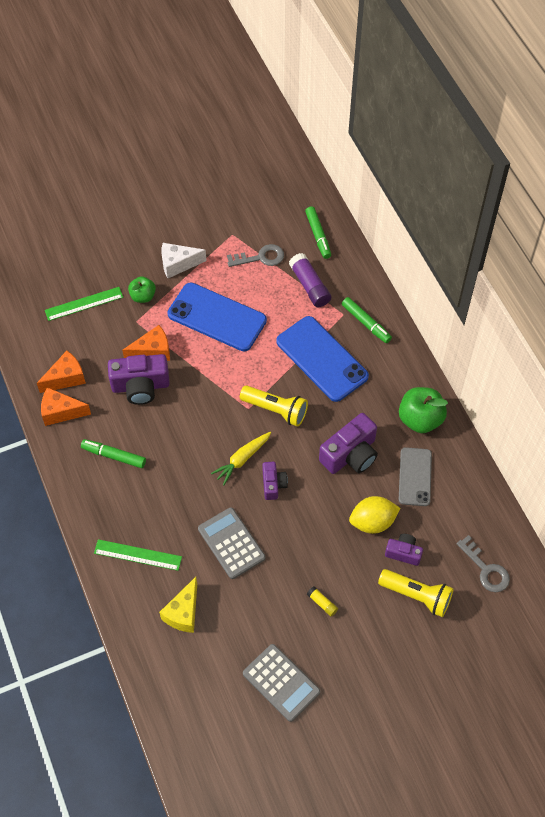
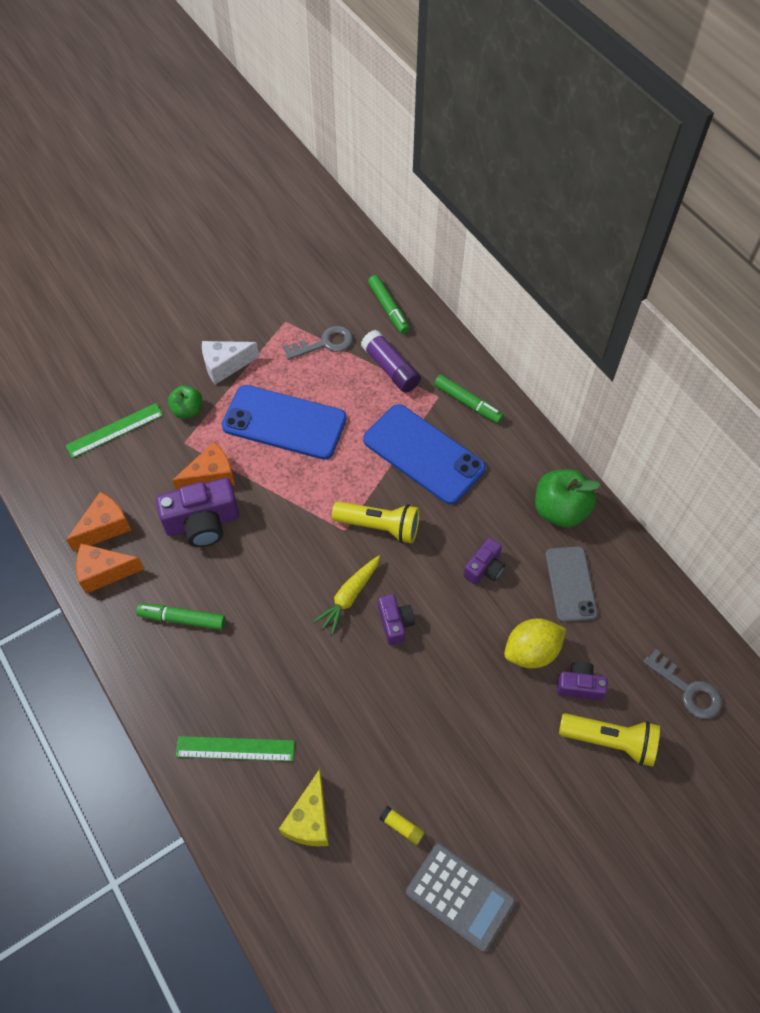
camera: 10 degrees left, 0 degrees up
grey calculator [198,507,266,579] -> none
yellow glue stick [307,586,338,617] -> yellow glue stick moved to [379,806,425,845]
purple camera [319,413,378,474] -> purple camera [463,538,505,585], size x0.57

